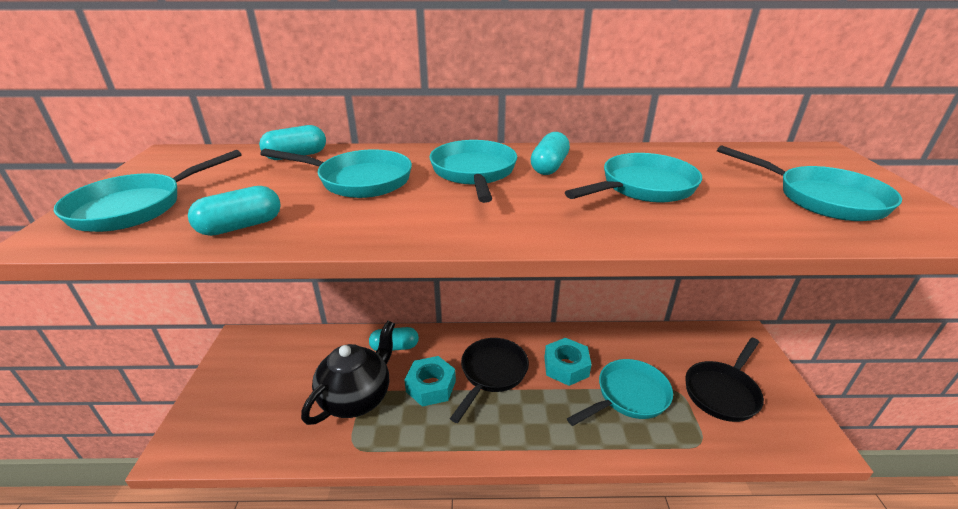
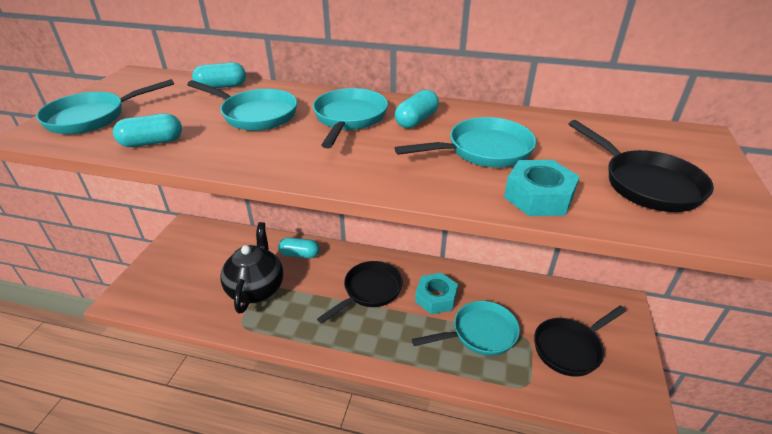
camera: 15 degrees right, 5 degrees up
black teapot [301,321,395,425] -> black teapot turned 45 degrees counterclockwise [221,222,283,313]
turquoise nut [404,356,456,407] -> turquoise nut moved to [504,160,580,216]
turquoise pan [717,145,902,221] -> black pan [569,120,714,212]

